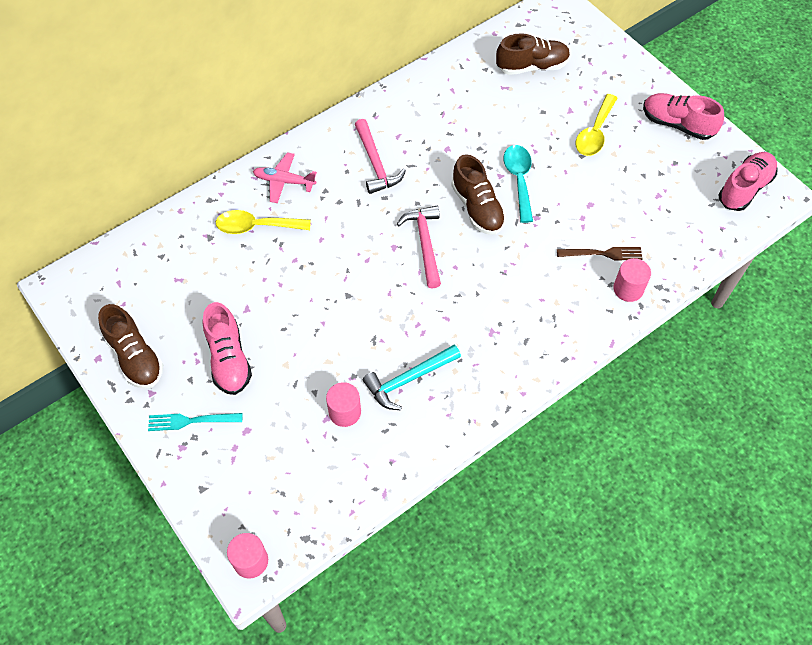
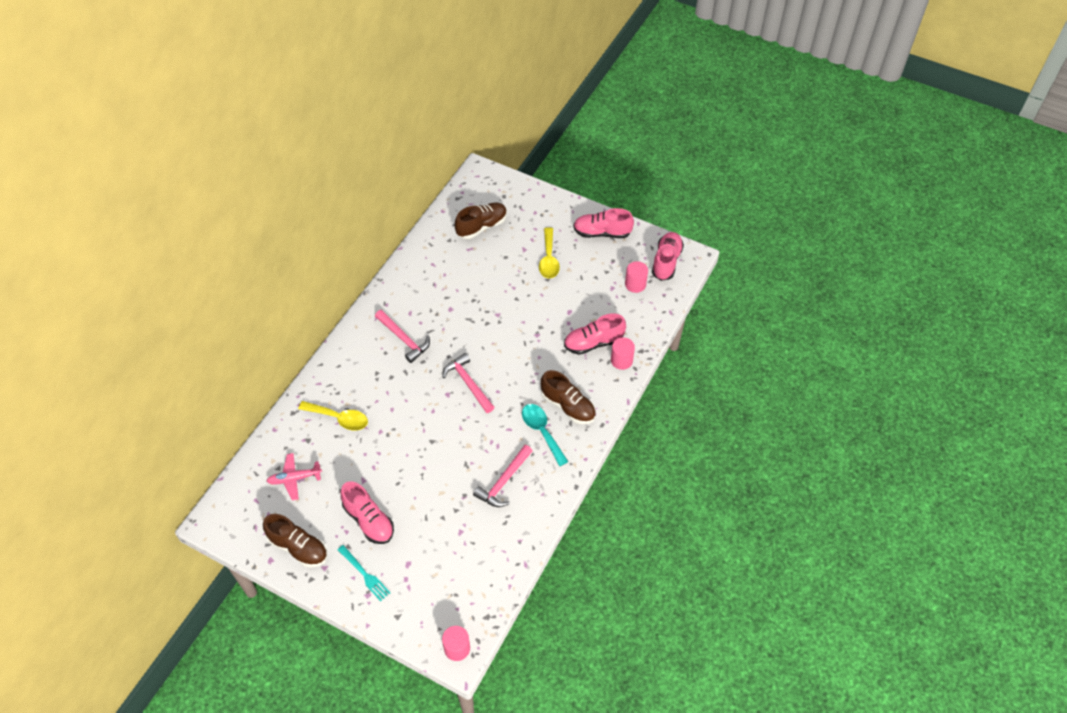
camera: 25 degrees left, 5 degrees down
turquoise fork [148,413,242,431] -> turquoise fork turned 105 degrees counterclockwise [338,545,390,601]
yellow spoon [216,210,311,234] -> yellow spoon turned 135 degrees counterclockwise [298,401,368,431]
pink plane [253,152,317,203] -> pink plane moved to [267,453,322,501]
pink cylinder [326,382,361,427] -> pink cylinder moved to [625,261,648,293]
turquoise hammer [363,345,461,410] -> pink hammer [473,445,532,507]
brown shoe [451,154,506,235] -> brown shoe moved to [541,370,596,424]
turquoise spoon [504,145,533,223] -> turquoise spoon moved to [522,404,568,466]
brown fork [557,247,643,260] -> pink shoe [564,313,626,355]

